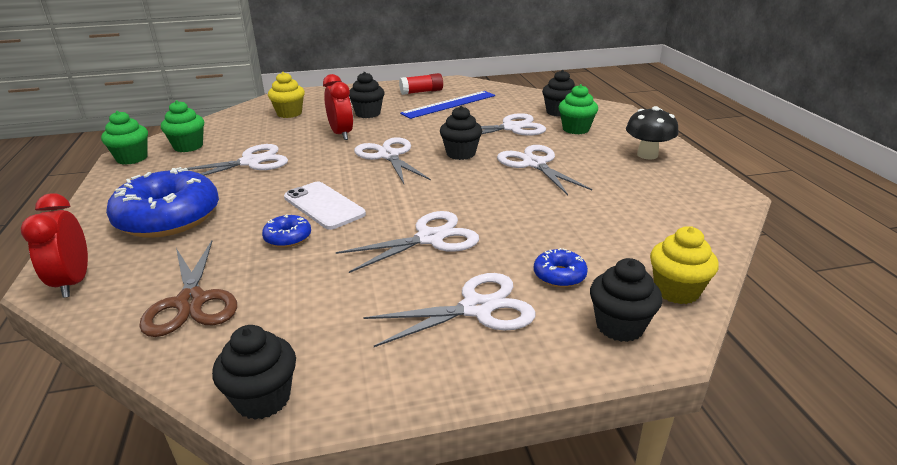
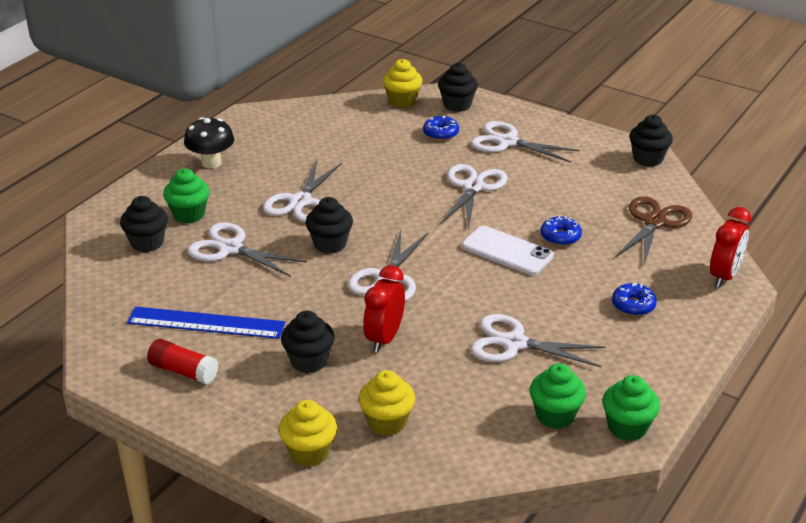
camera: 135 degrees left, 5 degrees up
blue donut [106,167,219,238] -> blue donut [612,283,657,316], size x0.44
white phone [284,182,366,230] -> white phone turned 60 degrees counterclockwise [462,226,554,275]
white scissors [336,211,479,273] -> white scissors turned 90 degrees clockwise [441,164,508,229]
none -> yellow cupcake [279,400,337,467]

